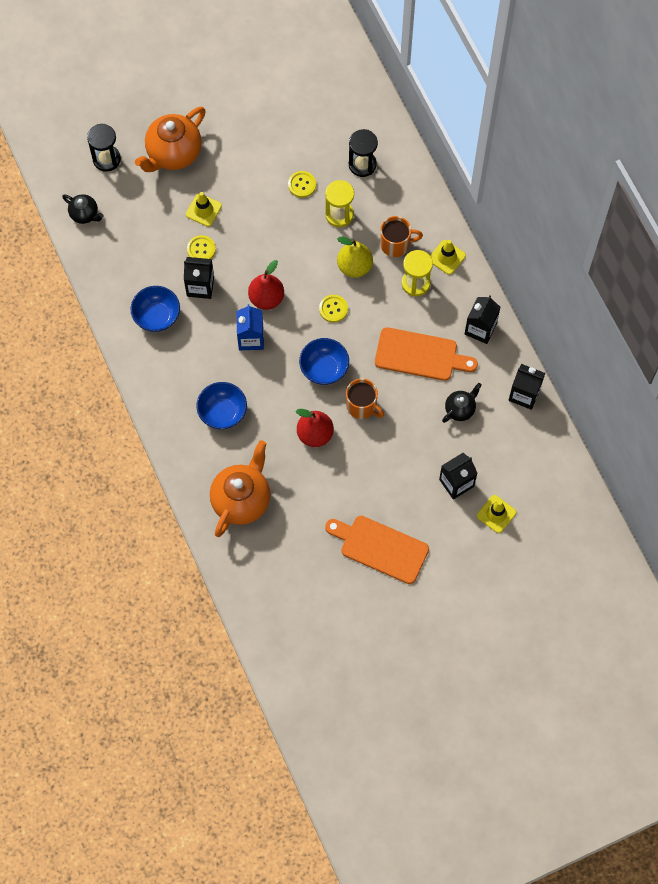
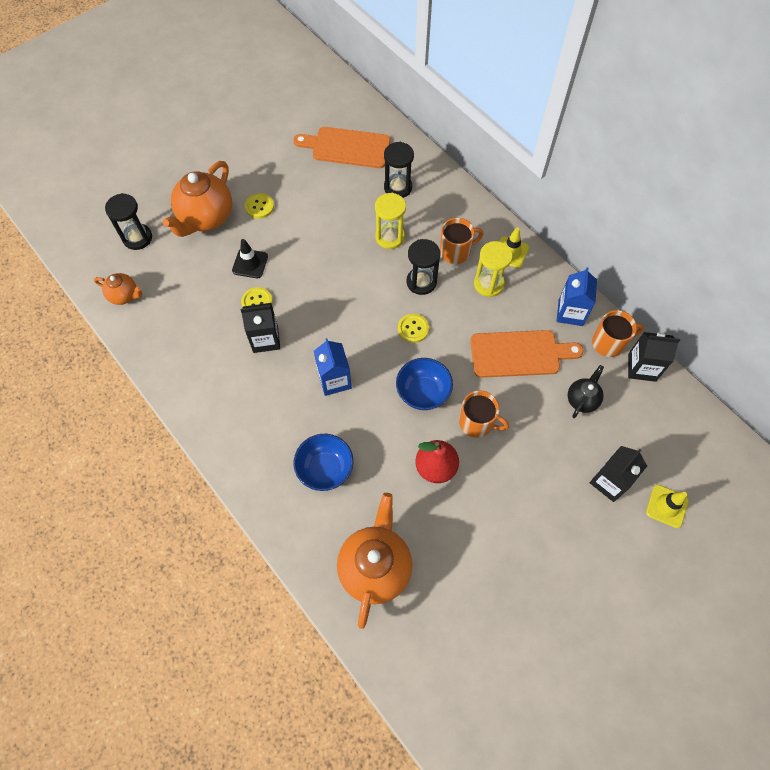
camera: 15 degrees left, 5 degrees down
black teapot [62,194,103,224] -> orange teapot [94,273,142,305]
blue bowl [130,286,180,332] -> none
yellow traffic cone [186,192,222,227] -> black traffic cone [232,239,268,278]
red pear [248,260,284,310] -> none
yellow button [288,171,316,198] -> yellow button moved to [245,193,274,219]
orange cutting board [325,516,429,584] -> orange cutting board moved to [293,127,391,168]
yellow pear [337,237,373,278] -> black hourglass [407,239,440,295]
black carton [465,296,501,344] -> blue carton [557,267,597,326]
none -> orange mug [592,310,644,357]

